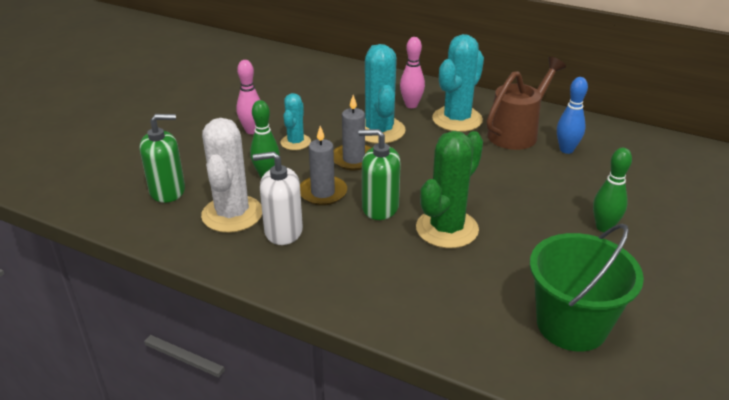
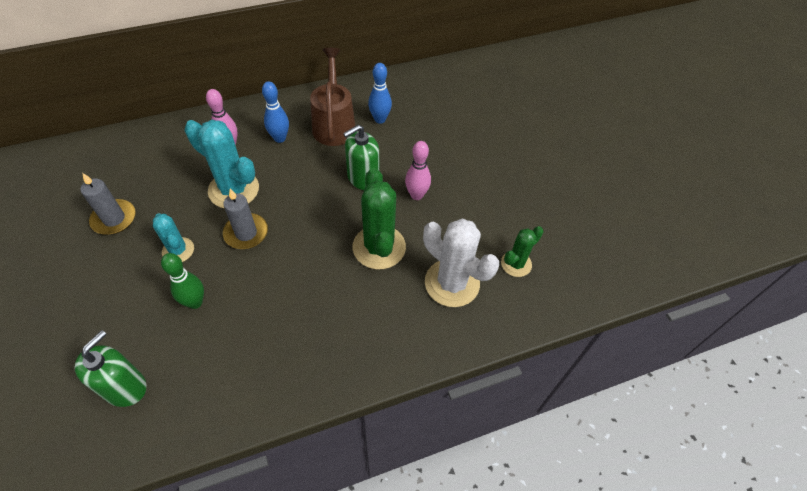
camera: 50 degrees left, 20 degrees up
white cactus [201,118,262,233] -> white cactus moved to [423,218,499,307]
pink bowling pin [236,60,260,134] -> pink bowling pin moved to [405,141,431,200]
white soap dispenser [253,151,303,245] -> none
grey candle [300,126,347,206] -> grey candle moved to [81,173,136,235]
green soap dispenser [359,129,401,220] -> green soap dispenser moved to [343,125,379,190]
turquoise cactus [432,34,484,132] -> blue bowling pin [262,81,289,143]
green bucket [530,224,644,351] -> green cactus [501,226,544,277]
green bowling pin [593,148,632,232] -> none

